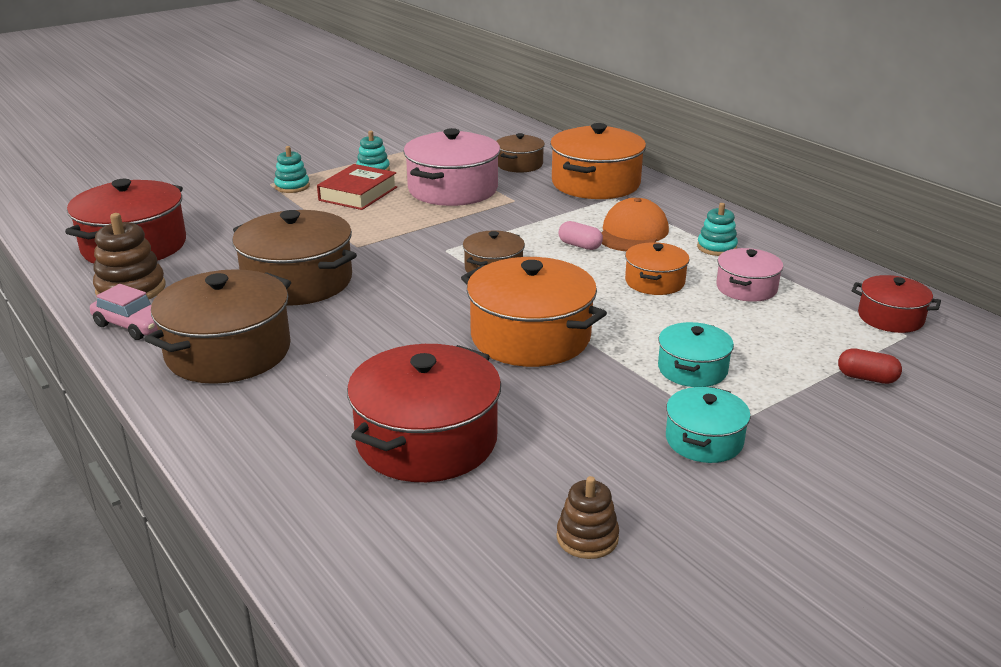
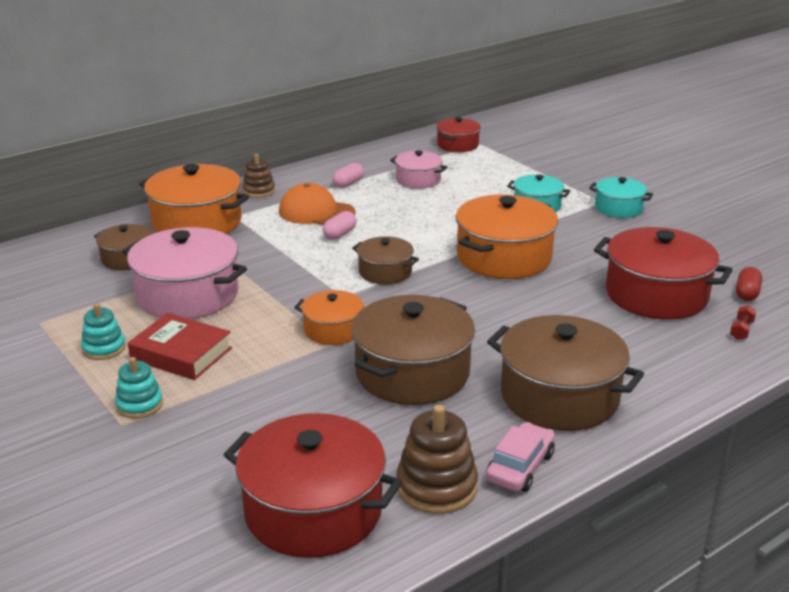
camera: 90 degrees left, 0 degrees up
brown stacking toy [557,476,619,559] -> brown stacking toy moved to [242,154,275,198]
orange pot [625,242,690,295] -> orange pot moved to [294,290,364,345]
turquoise stacking toy [697,203,738,256] -> pink capsule [333,163,364,188]
red capsule [838,348,902,384] -> red capsule moved to [736,267,762,301]
none -> red dumbbell [730,305,756,340]

